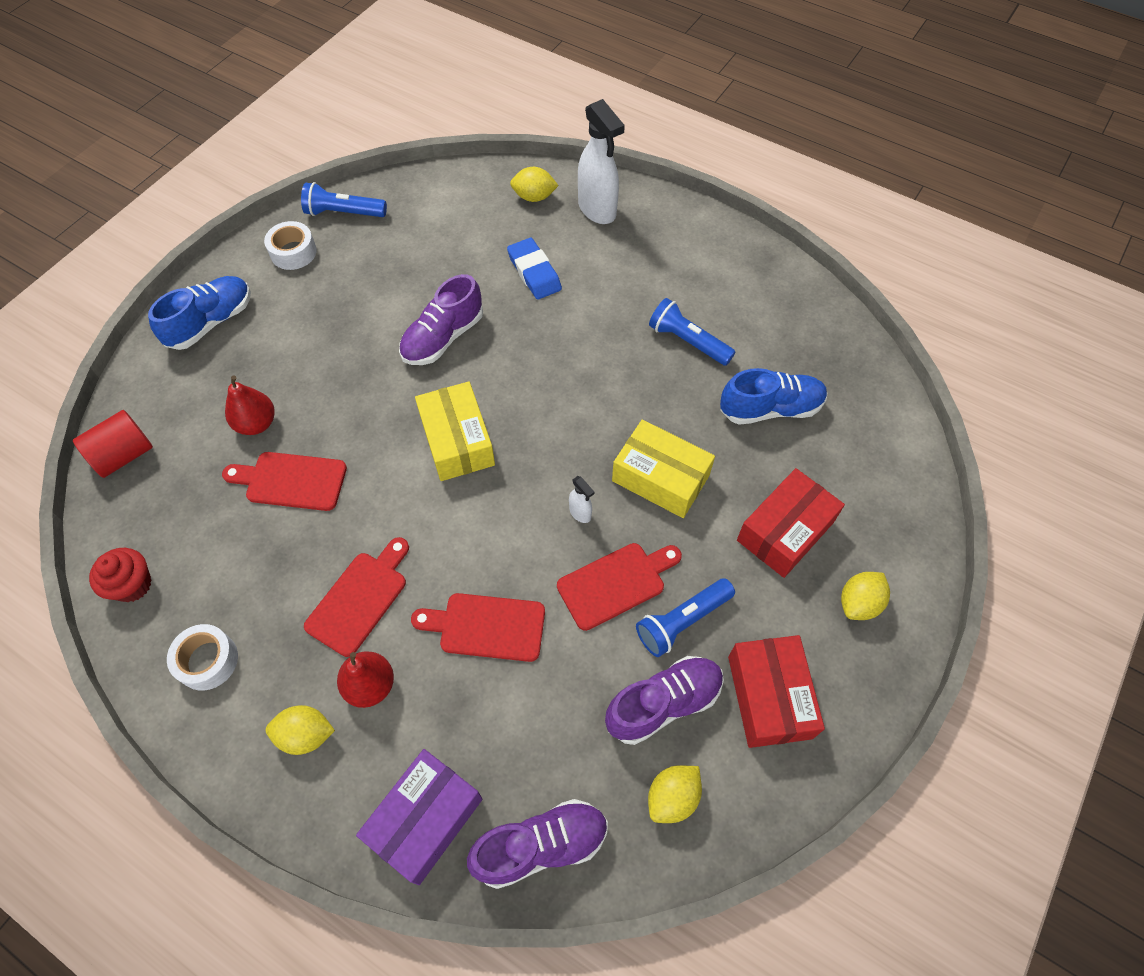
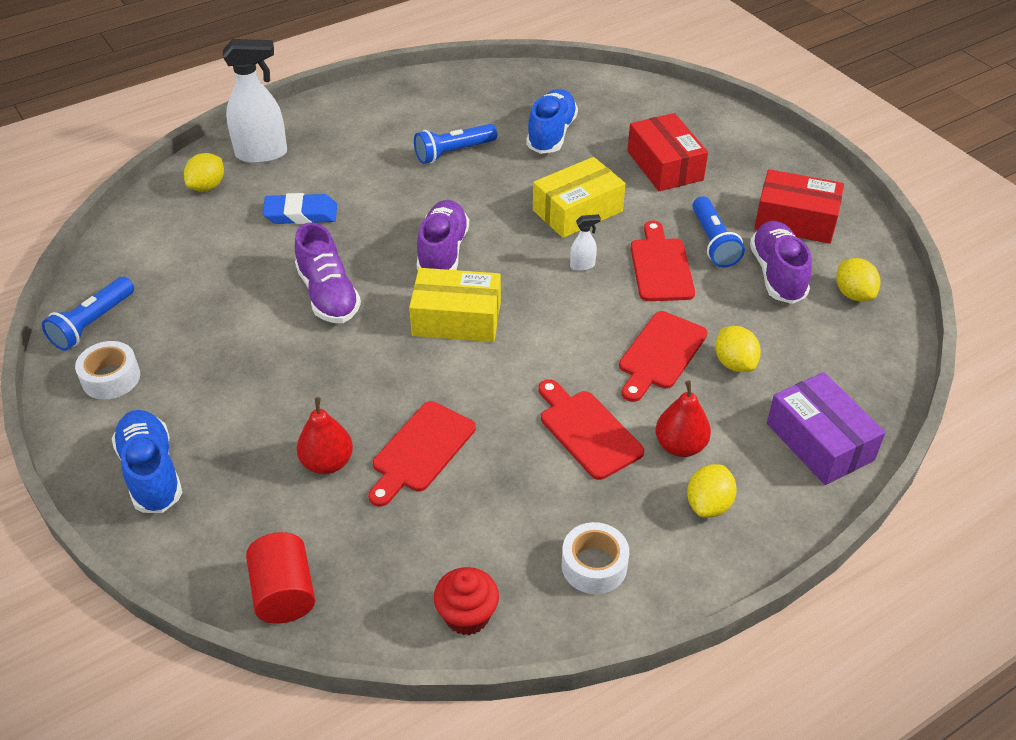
camera: 65 degrees left, 15 degrees down
purple shoe [467,799,608,889] -> purple shoe moved to [417,200,469,270]
yellow lemon [841,572,890,620] -> yellow lemon moved to [715,326,761,372]

